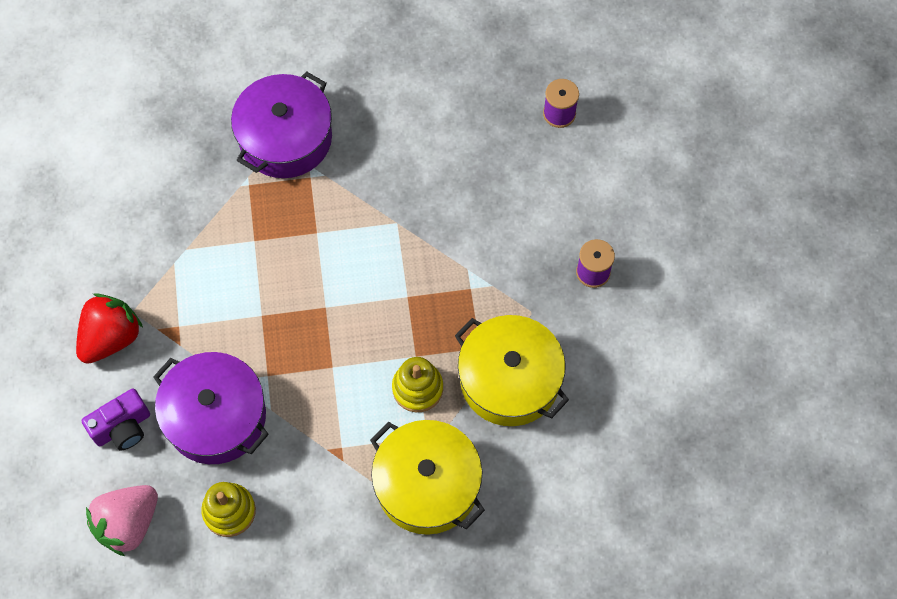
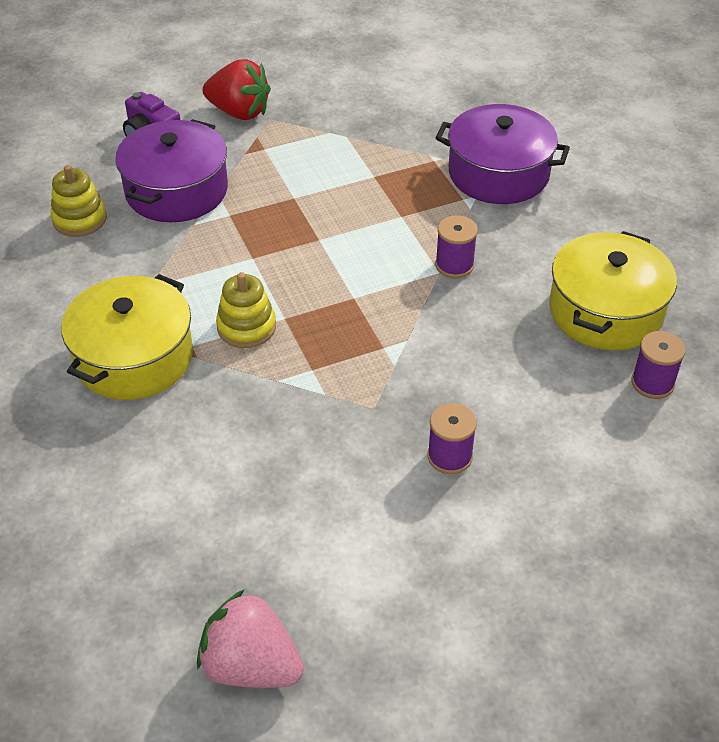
camera: 75 degrees right, 20 degrees down
pink strawberry [86,485,158,556] -> pink strawberry moved to [197,589,304,688]
yellow pot [455,315,569,426] -> yellow pot moved to [549,231,677,350]
none -> purple spool [435,215,478,278]

